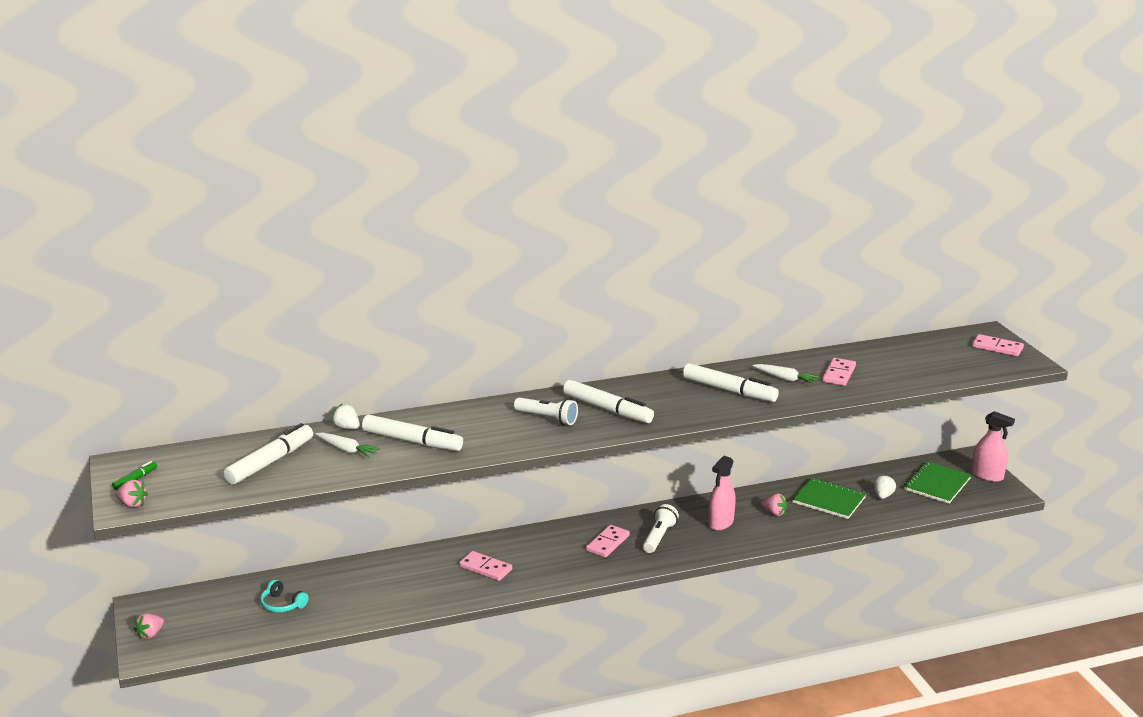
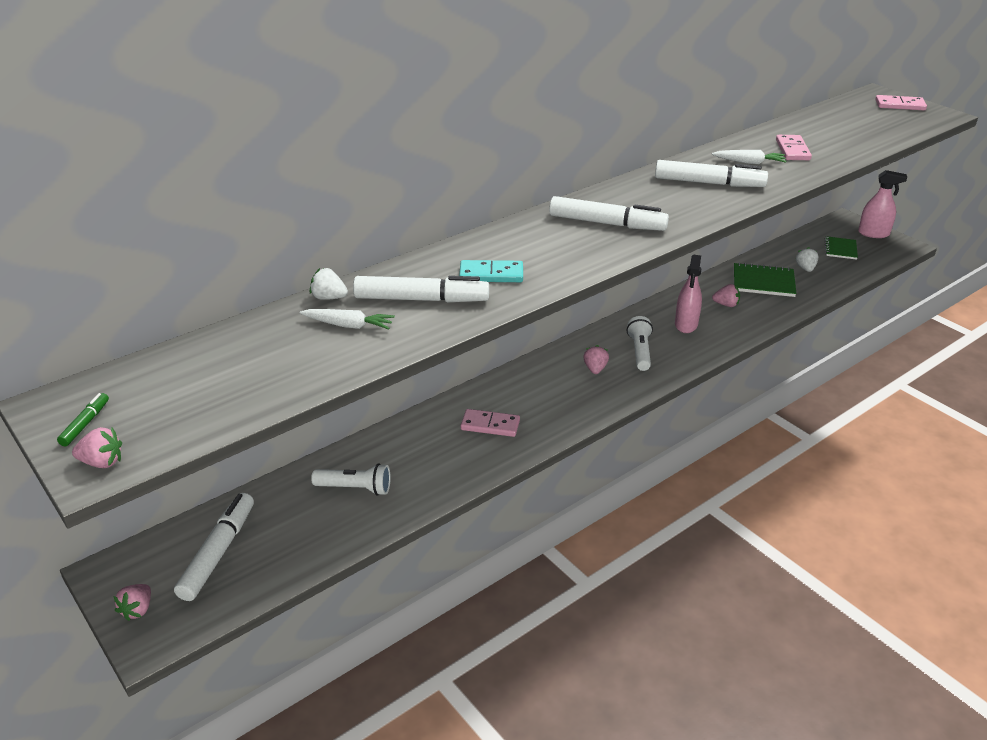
camera: 20 degrees left, 10 degrees up
white marker [223,423,313,485] -> white marker moved to [174,493,254,601]
turquoise headphones [260,579,309,613] -> none
white flashlight [514,397,578,425] -> white flashlight moved to [311,463,391,496]
pink domino [586,525,630,558] -> pink strawberry [583,345,609,374]
green notebook [904,461,971,504] -> green notebook [825,236,858,260], size x0.65
none -> turquoise domino [459,260,523,282]

